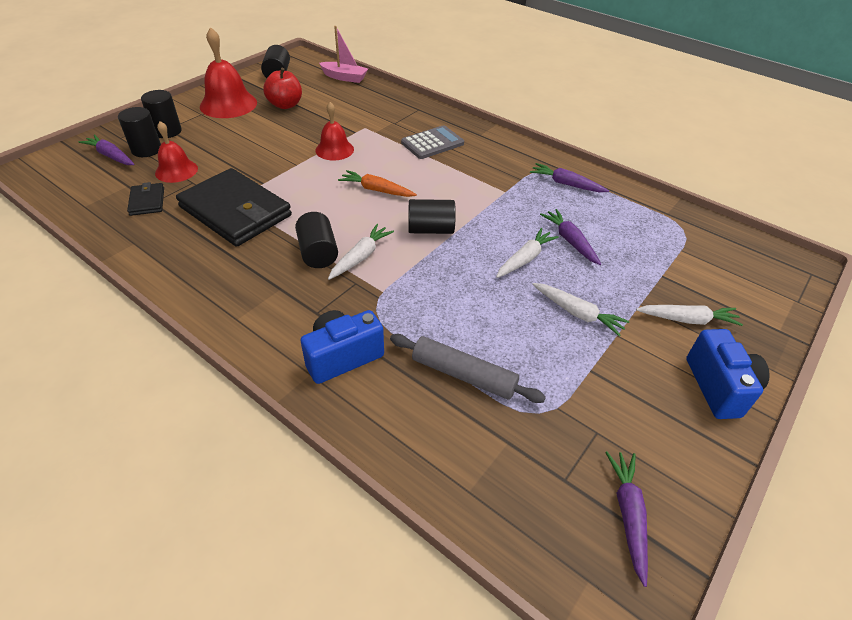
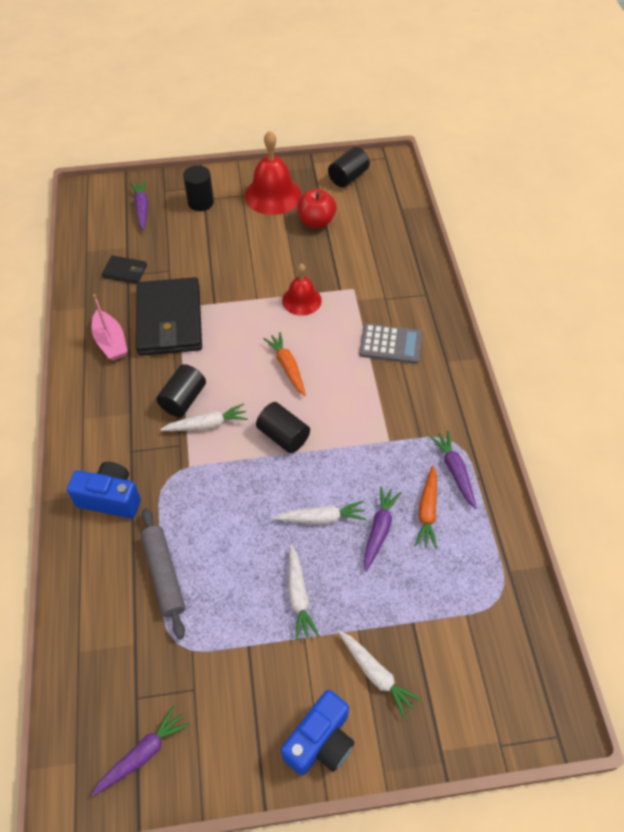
camera: 45 degrees right, 10 degrees up
black cylinder [118,107,161,157] -> none
black wallet [127,182,164,216] -> black wallet turned 75 degrees clockwise [102,255,147,284]
red bell [155,121,198,183] -> none
pink boat [319,26,368,83] -> pink boat moved to [92,294,128,361]
none -> orange carrot [414,465,437,549]

